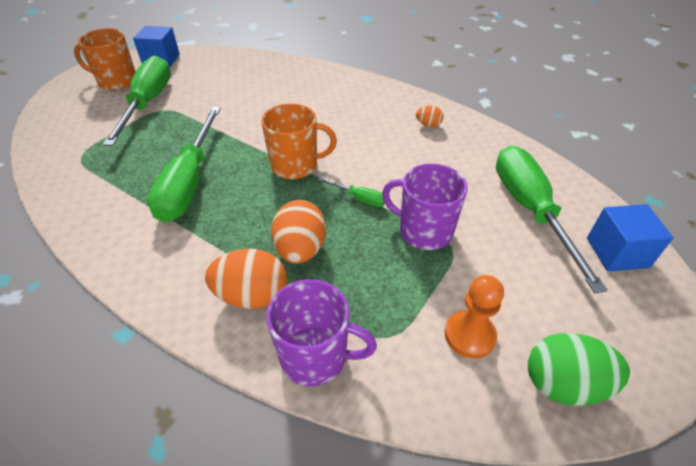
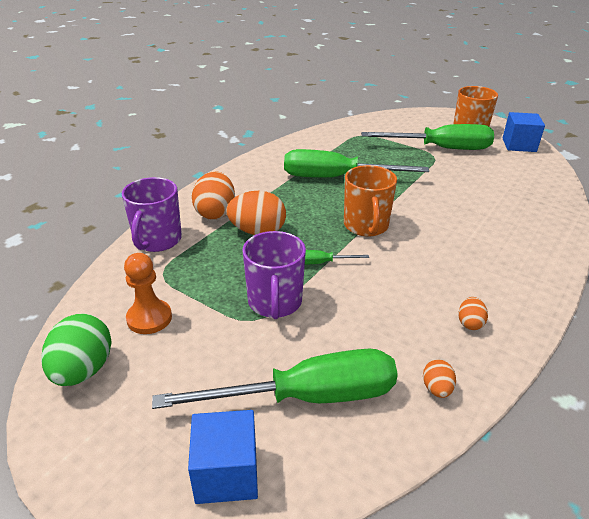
camera: 90 degrees right, 10 degrees down
green screwdriver [318,177,385,207] -> green screwdriver turned 60 degrees clockwise [305,250,369,264]
purple mug [382,164,468,250] -> purple mug turned 150 degrees clockwise [242,231,306,319]
none -> orange egg [423,359,456,398]

